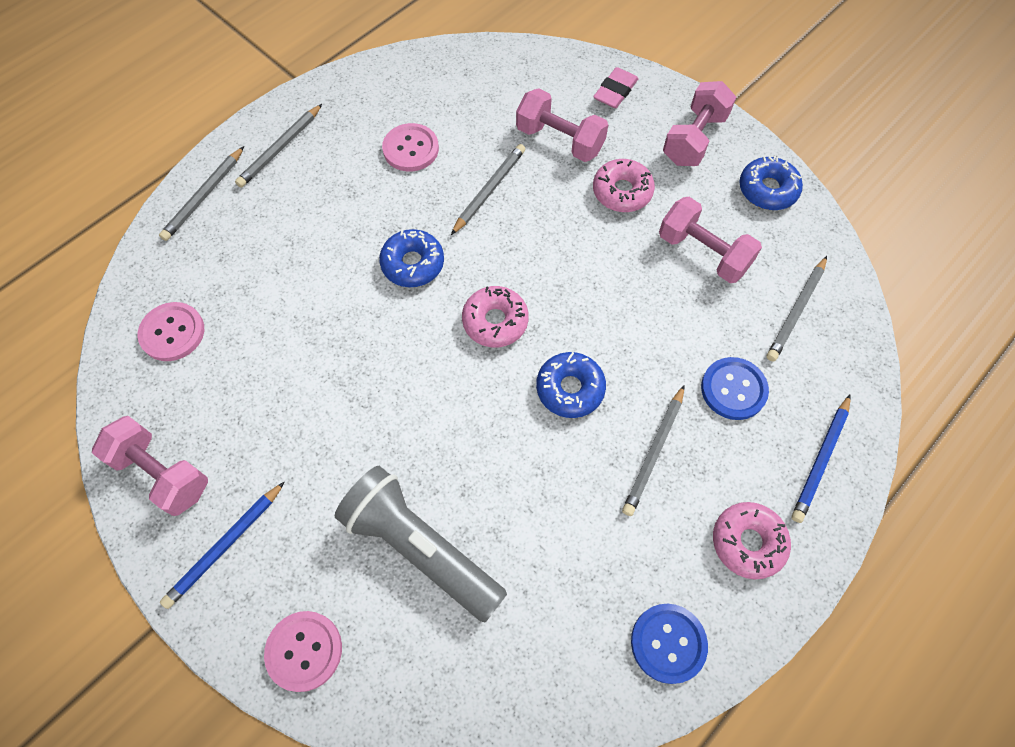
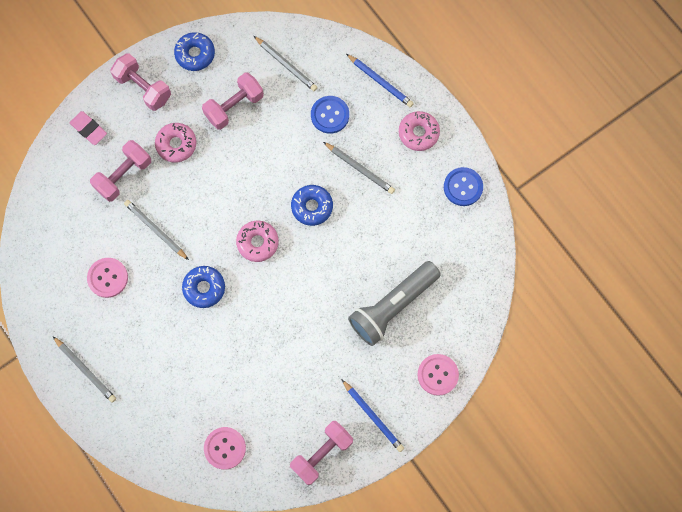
camera: 80 degrees left, 10 degrees up
grey pencil [159,146,244,241] -> none

